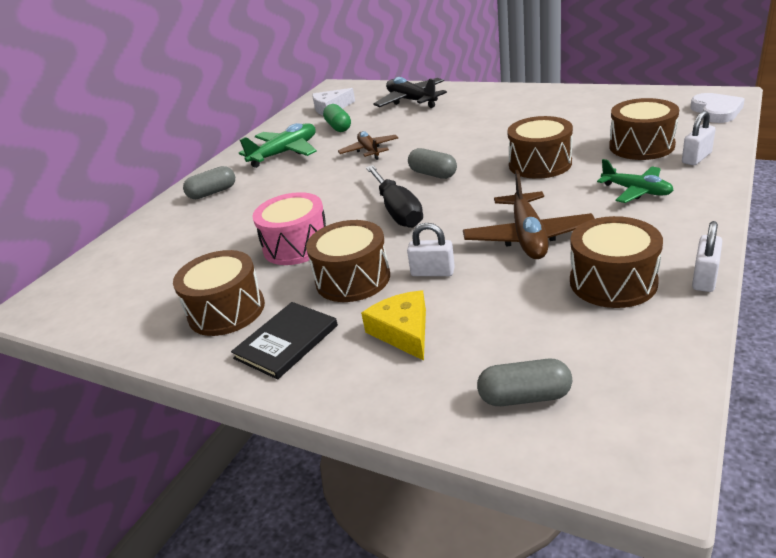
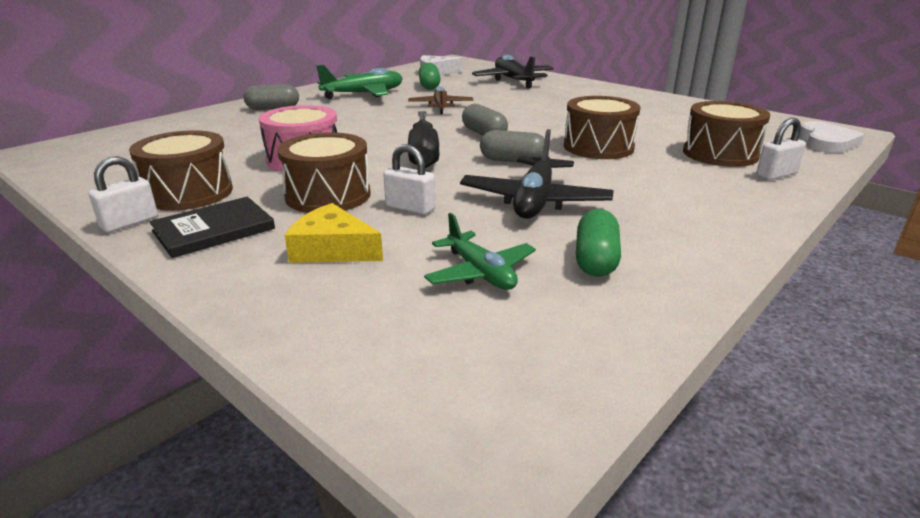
camera: 10 degrees right, 5 degrees down
yellow cheese [361,290,426,361] -> yellow cheese turned 60 degrees counterclockwise [285,203,383,263]
brown plane [463,170,595,259] -> black plane [460,129,614,219]
grey capsule [477,359,572,406] -> grey capsule moved to [480,130,545,163]
brown drum [570,216,663,308] -> green capsule [576,209,621,277]
green plane [597,159,674,203] -> green plane moved to [424,213,536,290]
white padlock [692,221,722,292] -> white padlock moved to [88,156,158,233]

